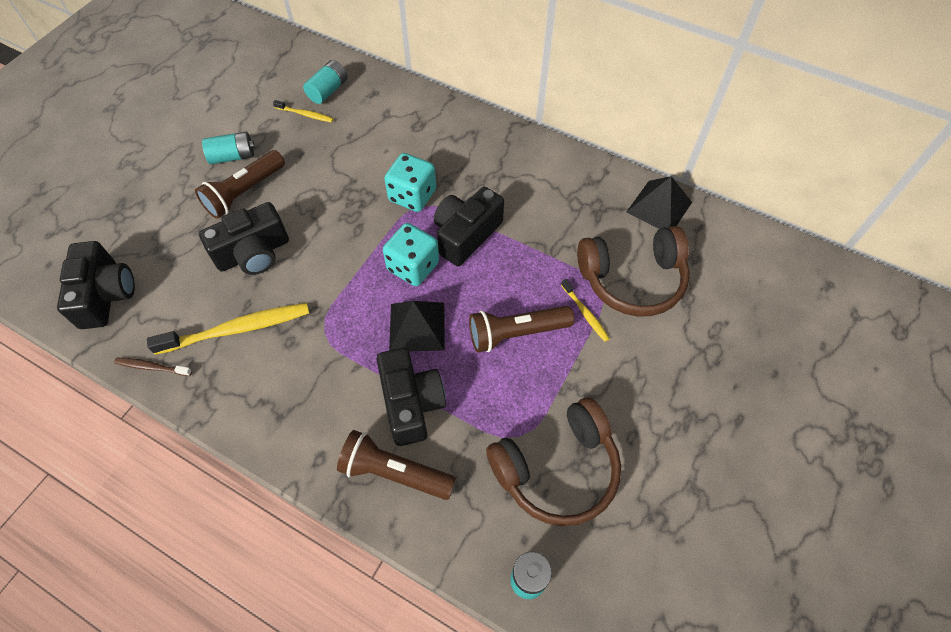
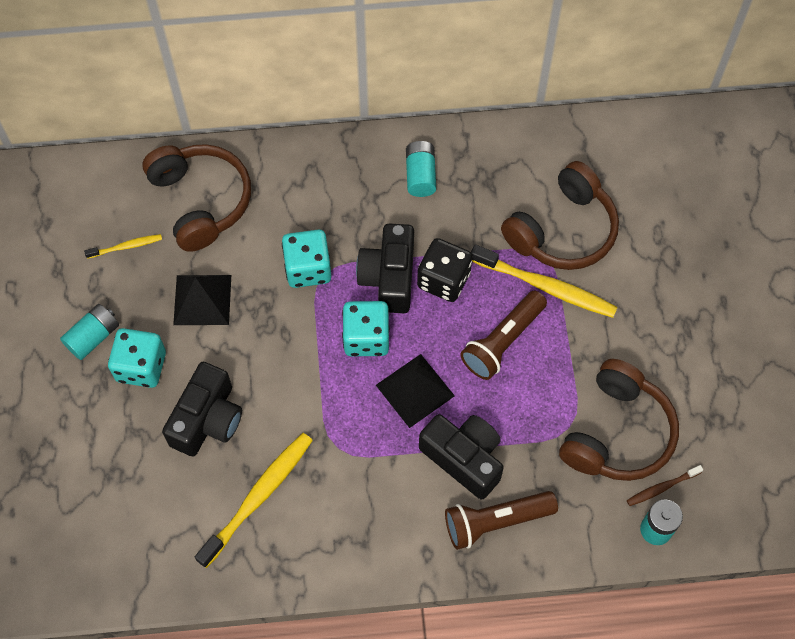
camera: 35 degrees left, 5 degrees up
black camera [57,241,135,329] -> none
brown toothbrush [114,358,192,376] -> brown toothbrush moved to [627,465,703,506]
brown flashlight [195,150,285,219] -> turquoise dice [108,328,166,388]
turquoise battery [303,60,347,104] -> turquoise battery moved to [406,141,436,197]
yellow toothbrush [561,279,610,342] -> yellow toothbrush [471,245,618,318], size x1.99
black pyramid [627,176,692,229] -> black pyramid moved to [173,275,231,325]
none -> brown headphones [143,144,251,252]
none -> black dice [417,238,473,302]

